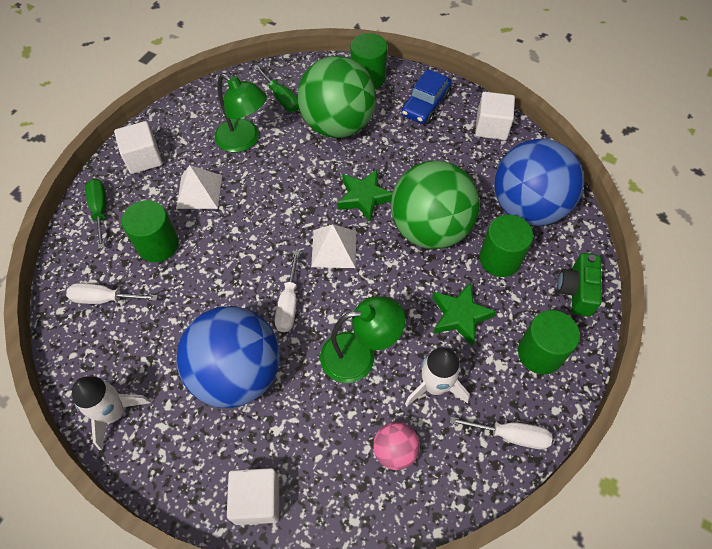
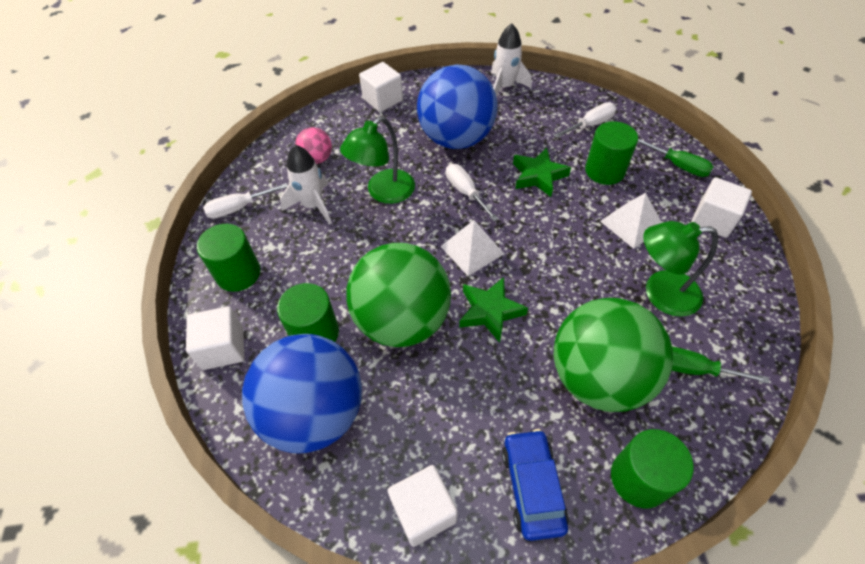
camera: 145 degrees right, 5 degrees down
green star [432,282,496,346] -> green star moved to [513,148,571,197]
green camera [557,253,602,316] -> white cube [186,306,245,370]

